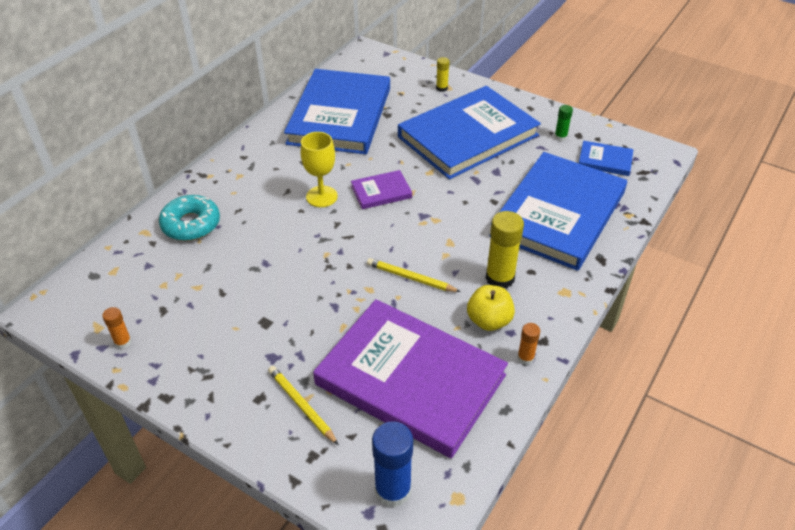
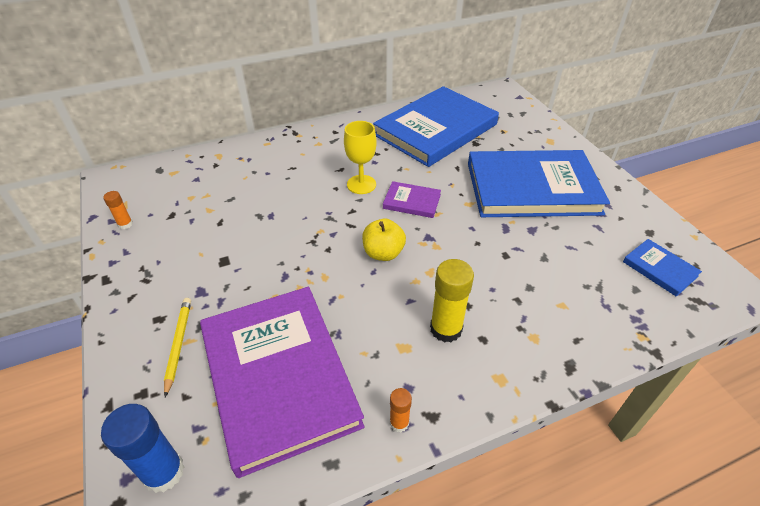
camera: 35 degrees right, 0 degrees up
turquoise donut [159,195,220,241] -> none
yellow pencil [367,258,461,292] -> none
yellow glue stick [436,57,450,92] -> none
yellow apple [467,285,515,331] -> yellow apple moved to [362,219,406,261]
blue book [489,152,627,271] -> none
green glue stick [554,105,573,141] -> none

